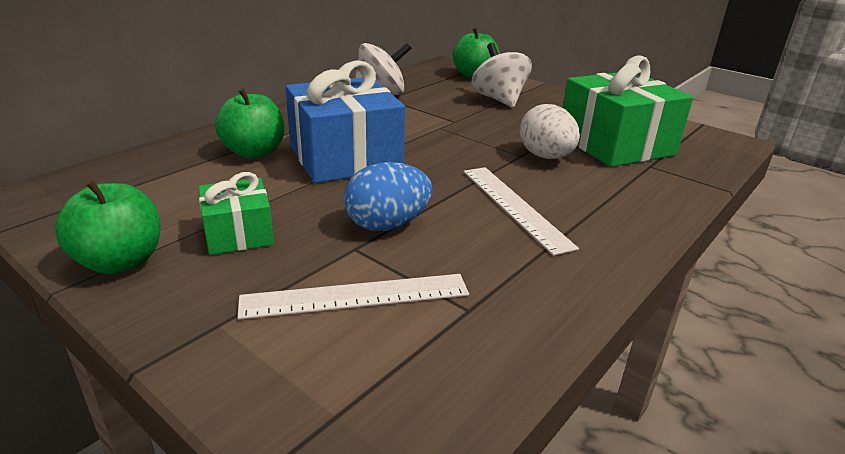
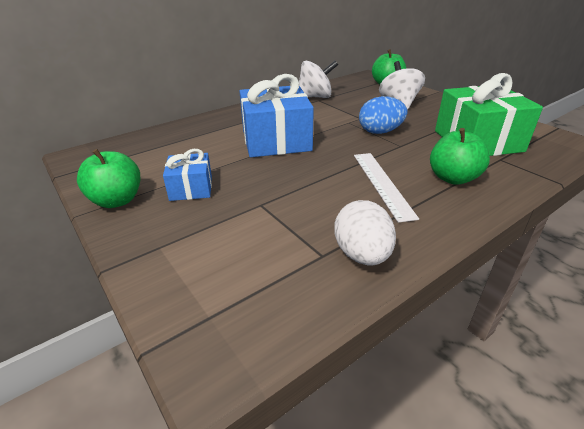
camera: 15 degrees right, 5 degrees up
green gift [199,172,274,255] -> blue gift [163,149,212,201]
green apple [215,88,285,159] -> green apple moved to [430,128,490,185]
white ruler [237,274,469,320] -> none
blue egg [344,162,432,231] -> blue egg moved to [359,96,408,134]
white egg [520,104,580,159] -> white egg moved to [334,200,396,265]

